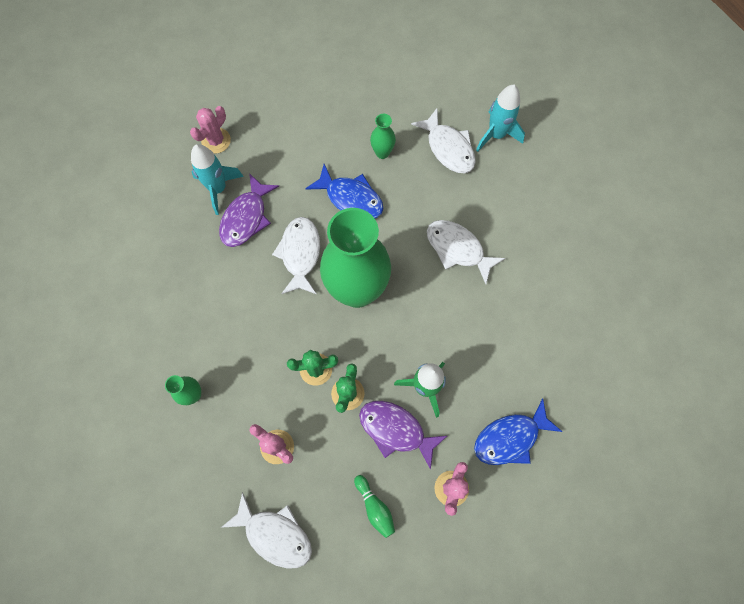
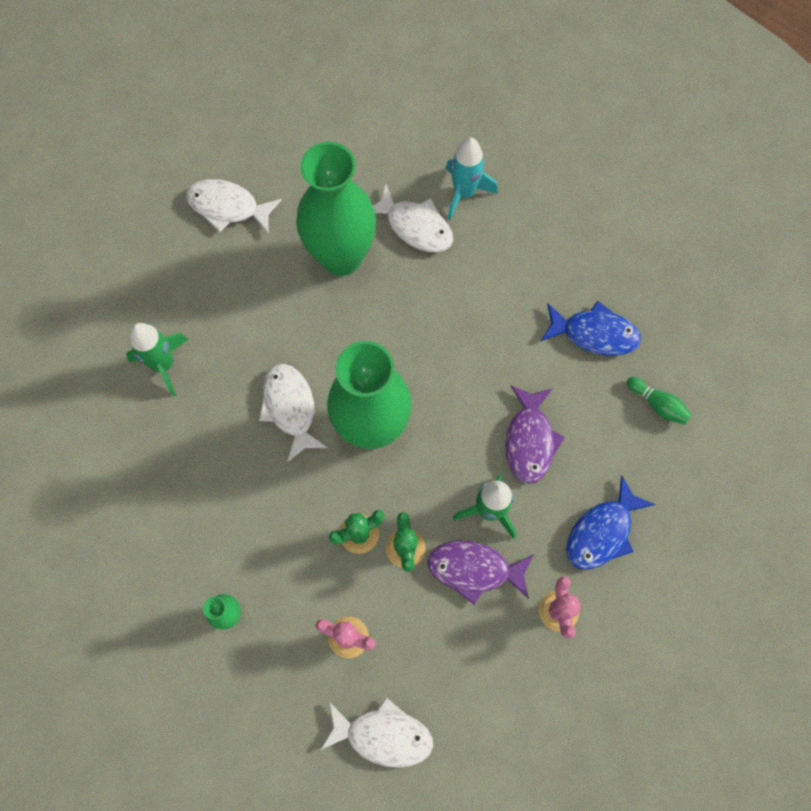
camera: 20 degrees left, 0 degrees up
pink cactus [190,106,231,153] -> none
turquoise rocket [191,144,244,215] -> green rocket [126,323,188,396]
purple fish [219,173,279,247] -> purple fish moved to [505,386,565,484]
blue fish [305,164,384,218] -> blue fish moved to [541,301,641,356]
green bowling pin [354,475,395,538] -> green bowling pin moved to [627,377,692,425]
green vase [370,114,396,159] -> green vase [296,142,376,276], size x2.45
white fish [427,220,506,284] -> white fish moved to [186,179,282,234]

